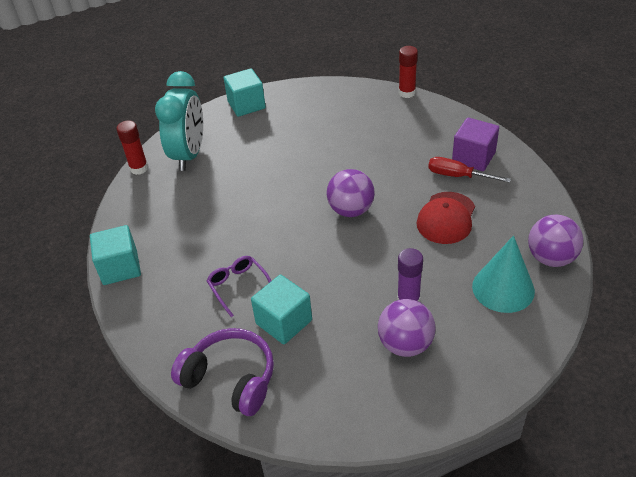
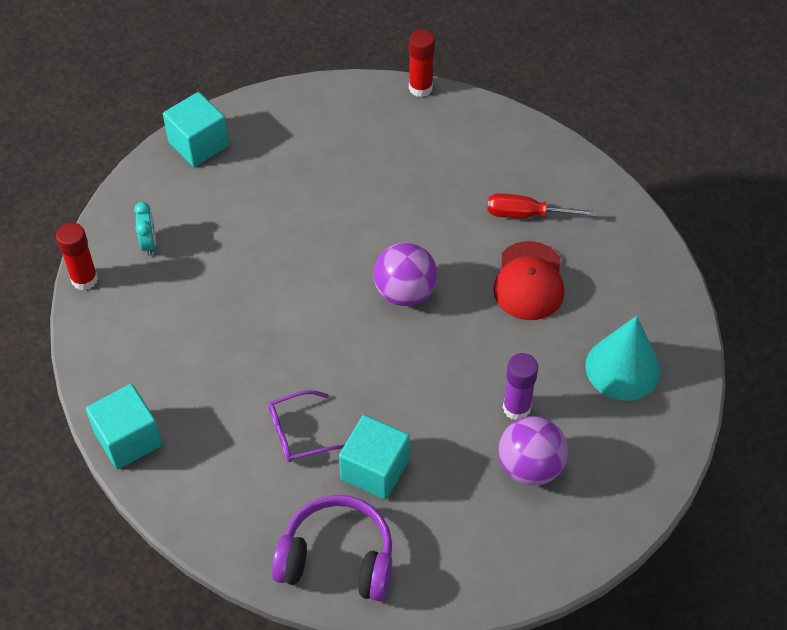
camera: 20 degrees left, 10 degrees up
turquoise clock [155,71,203,171] -> turquoise clock [134,202,156,256], size x0.41
purple glasses [207,256,271,317] -> purple glasses turned 60 degrees counterclockwise [269,390,344,462]
purple cube [452,118,499,171] -> none
purple ball [528,215,583,267] -> none

